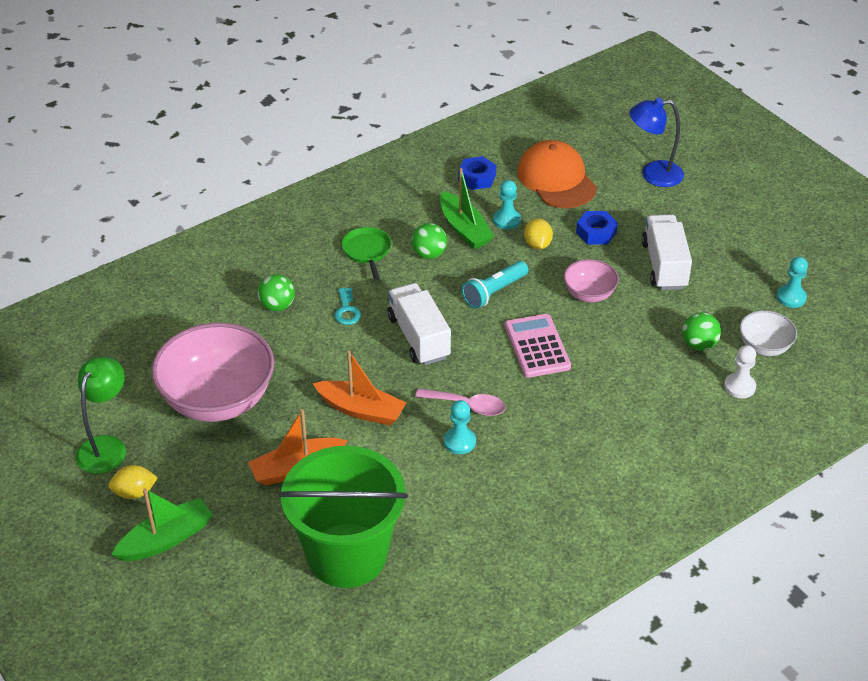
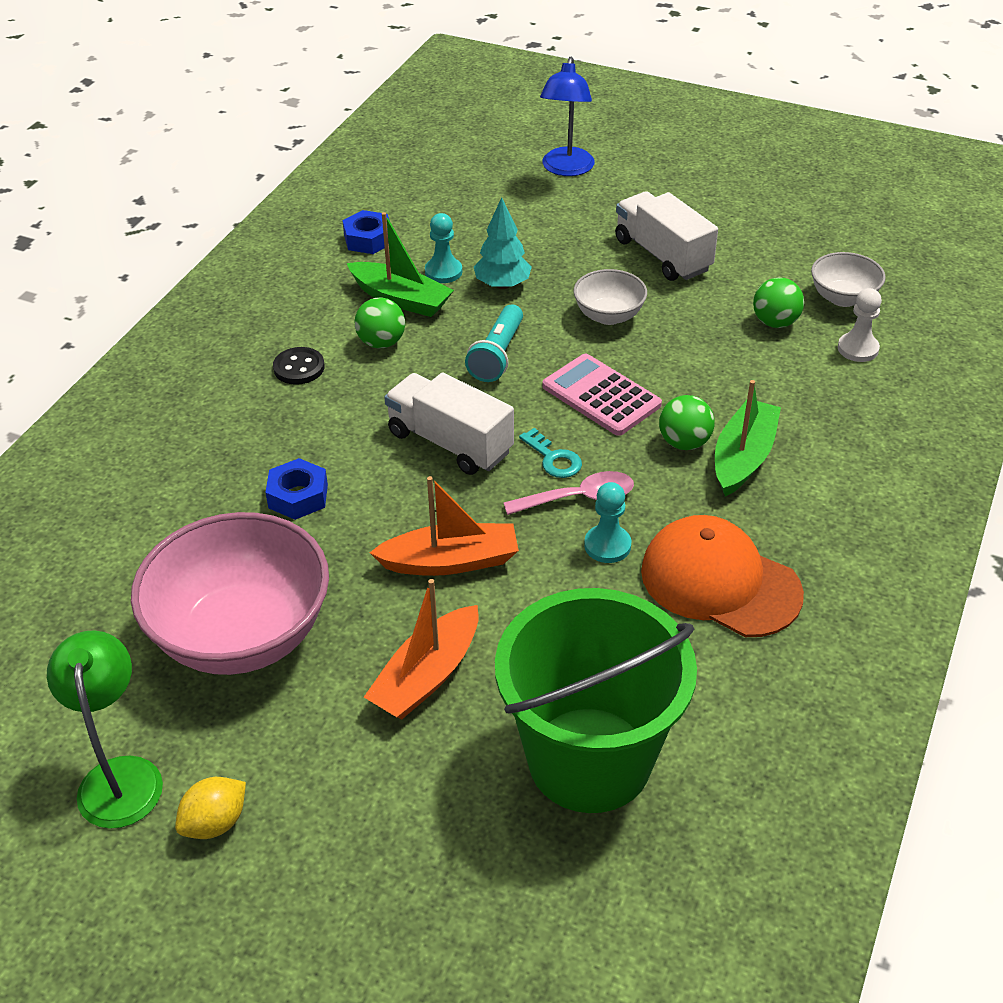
camera: 30 degrees left, 0 degrees up
green boat [112,488,213,561] -> green boat moved to [715,380,781,497]
green ball [258,274,295,311] -> green ball moved to [659,395,715,450]
turquoise key [334,288,361,325] -> turquoise key moved to [519,428,582,478]
green pan [342,227,391,280] -> black button [273,347,324,385]
orange cap [517,140,597,208] -> orange cap moved to [641,515,804,637]
yellow lemon [524,218,553,250] -> turquoise tree [474,197,532,289]
pink bowl [564,259,619,302] -> white bowl [574,269,647,325]
blue nut [576,211,618,244] -> blue nut moved to [265,458,328,520]
blue lamp [629,98,684,187] -> blue lamp turned 45 degrees counterclockwise [540,57,595,176]
turquoise pawn [777,257,808,308] -> none

